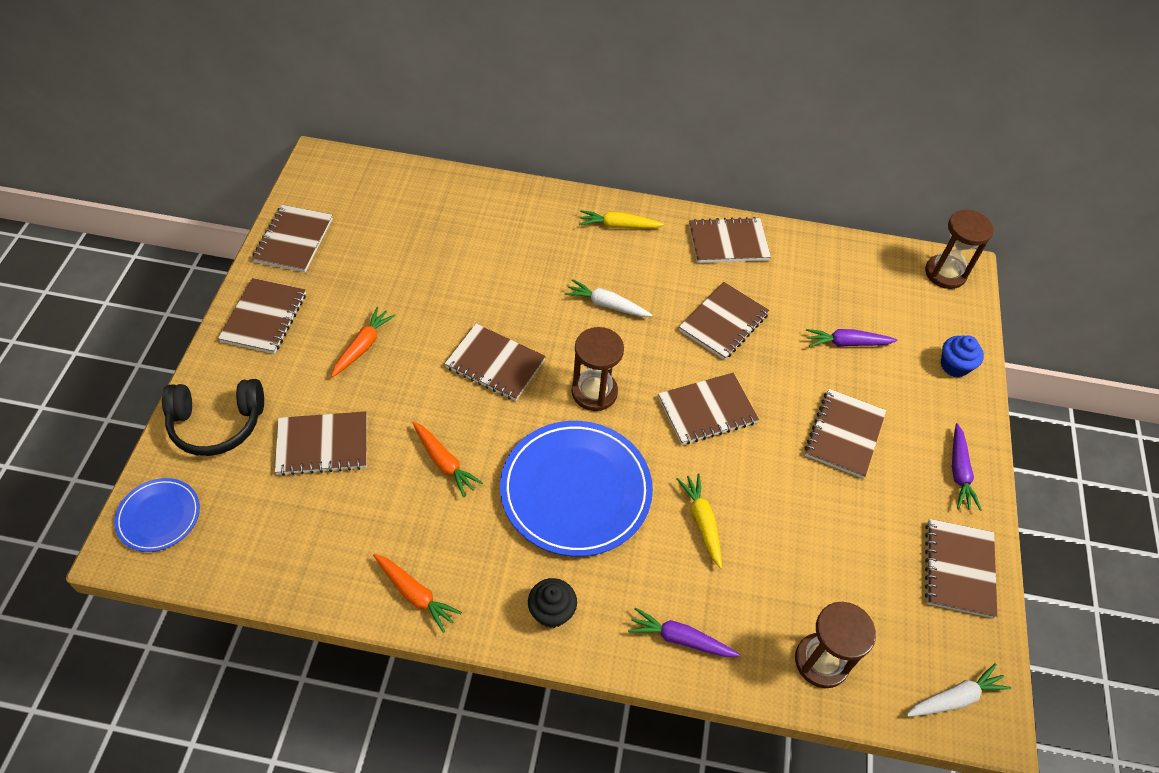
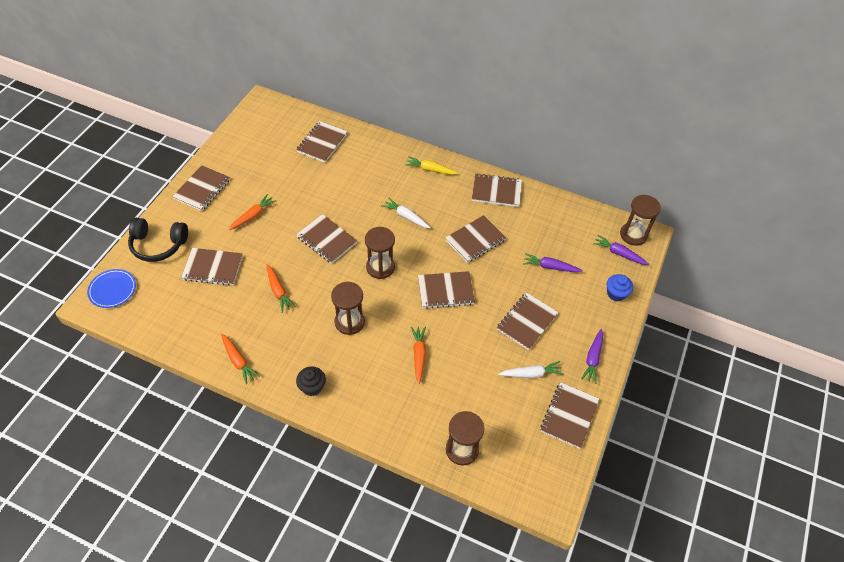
camera: 15 degrees right, 0 degrees up
brown notebook [252,205,333,272] -> brown notebook moved to [296,121,348,163]
blue plate [500,421,653,557] -> brown hourglass [331,282,365,335]
purple carrot [628,607,740,657] -> purple carrot moved to [593,235,649,265]
yellow carrot [677,473,722,569] -> orange carrot [411,327,426,384]
white carrot [906,663,1011,717] -> white carrot moved to [498,361,564,378]

